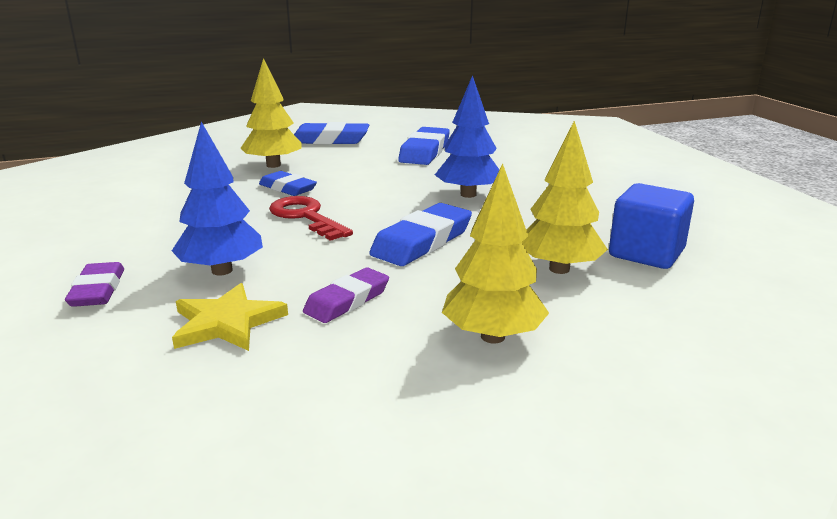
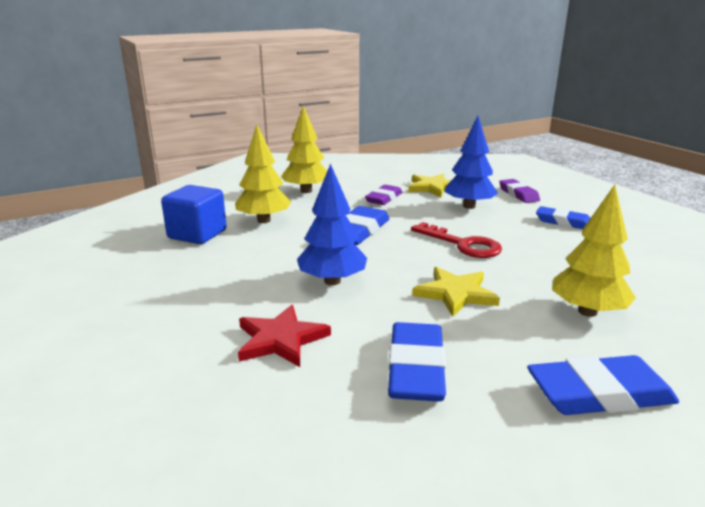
camera: 170 degrees right, 0 degrees up
blue eraser [259,171,317,196] -> blue eraser moved to [536,206,590,229]
none -> red star [238,305,331,367]
none -> yellow star [412,267,500,317]

